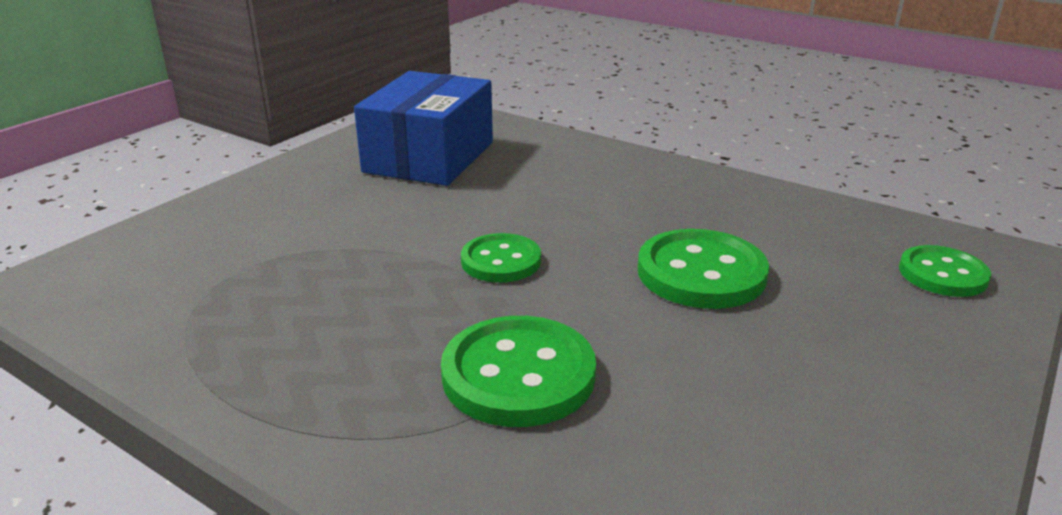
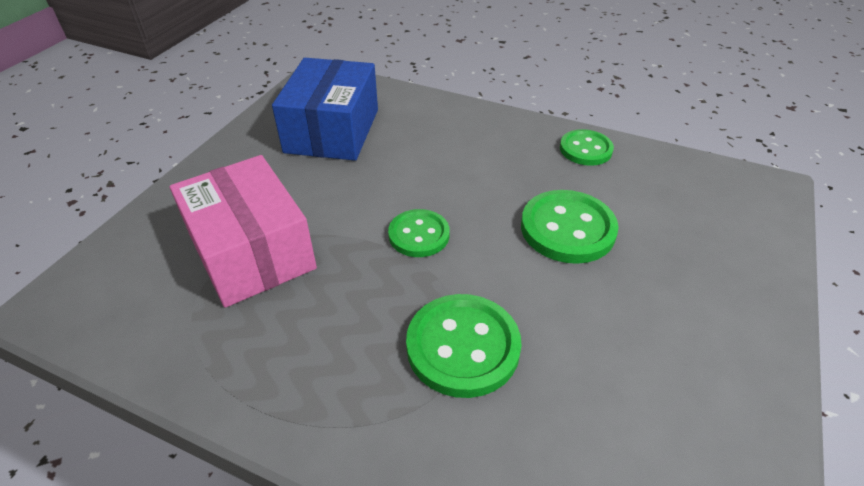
camera: 10 degrees left, 15 degrees up
green button [899,245,991,297] -> green button moved to [560,129,614,166]
none -> pink box [170,155,317,308]

